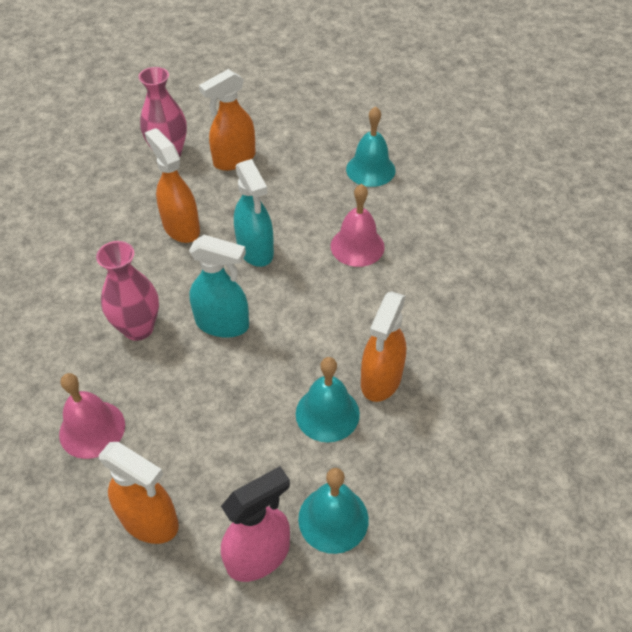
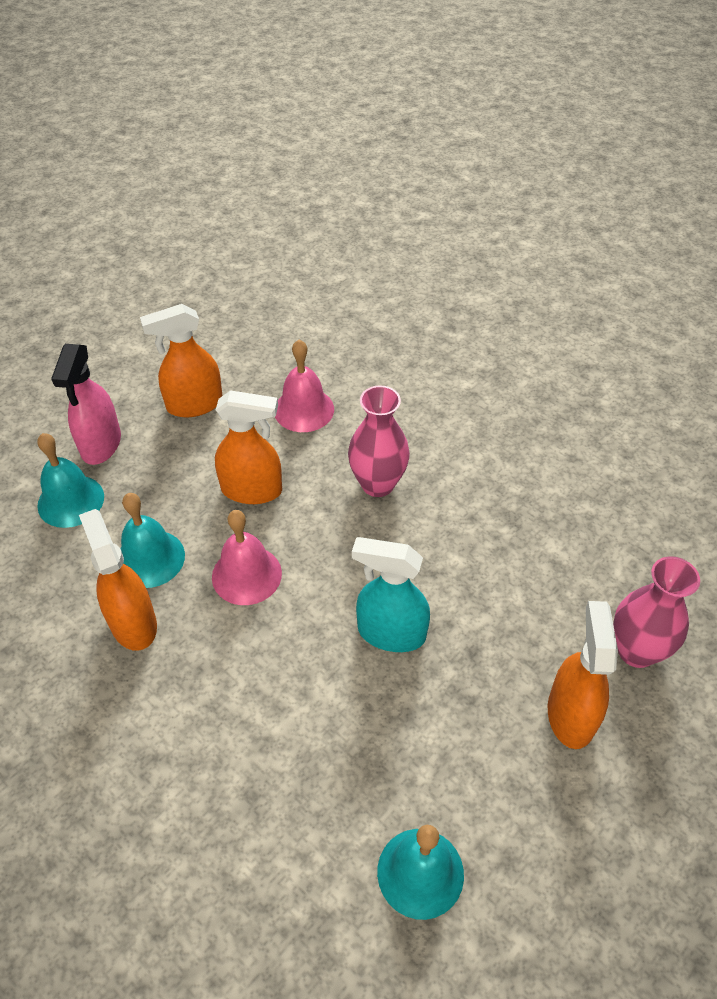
camera: 130 degrees right, 0 degrees up
orange spray bottle [145,128,200,243] -> orange spray bottle moved to [215,390,282,504]
turquoise spray bottle [189,235,249,338] -> none
pink bell [331,184,385,267] -> pink bell moved to [212,510,282,605]

